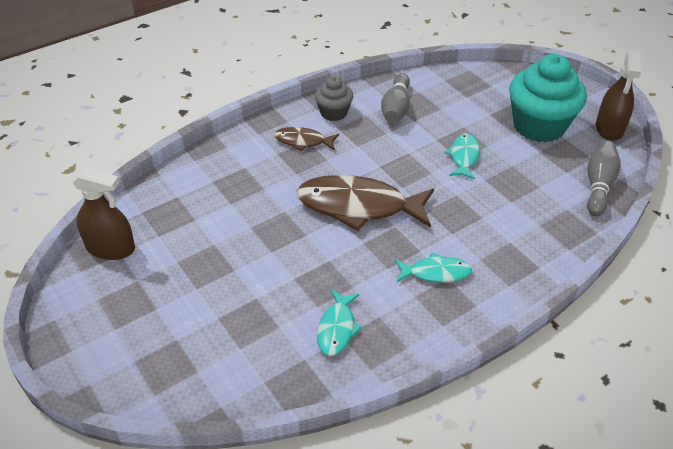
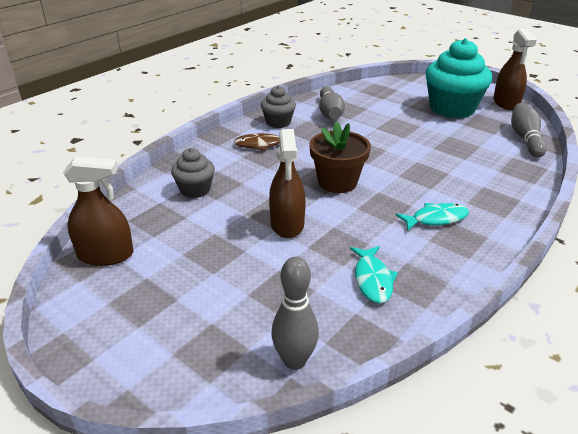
camera: 15 degrees left, 10 degrees down
brown fish [297,175,434,231] -> brown flower pot [309,121,371,193]
turquoise fish [445,133,480,180] -> none
none -> grey cupcake [171,148,215,198]
none -> brown spray bottle [269,129,305,238]
none -> grey bowling pin [271,257,319,370]

